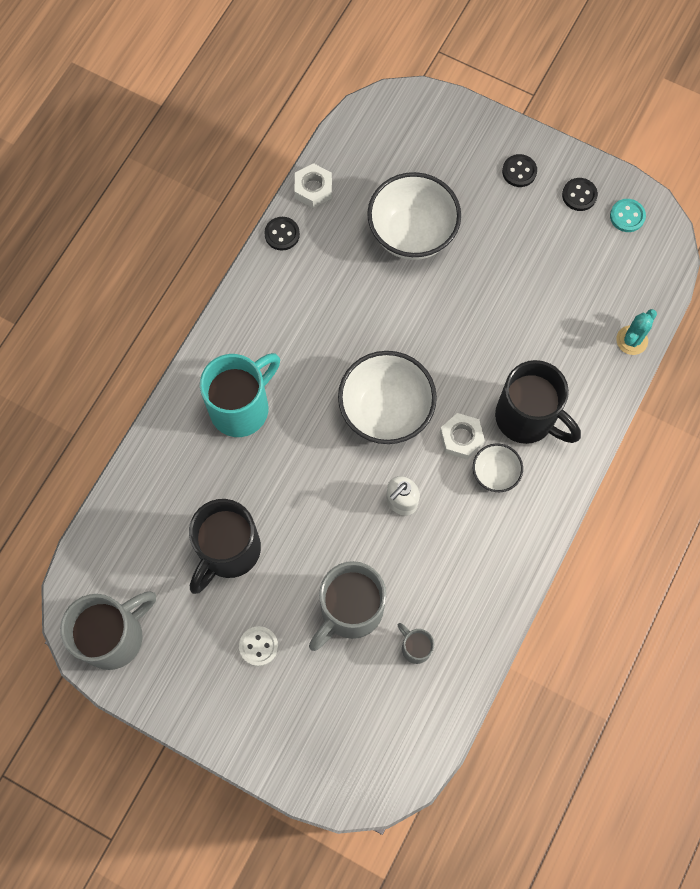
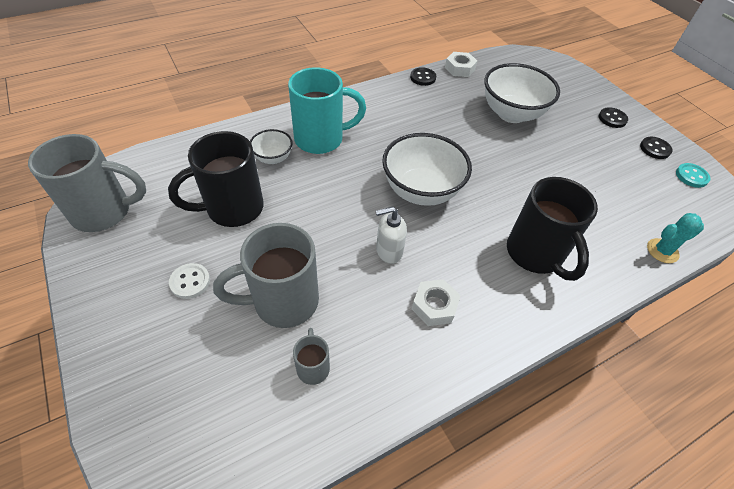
camera: 30 degrees right, 20 degrees down
white nut [440,413,485,459] -> white nut moved to [412,279,460,326]
white bowl [473,444,523,492] -> white bowl moved to [250,129,293,164]

